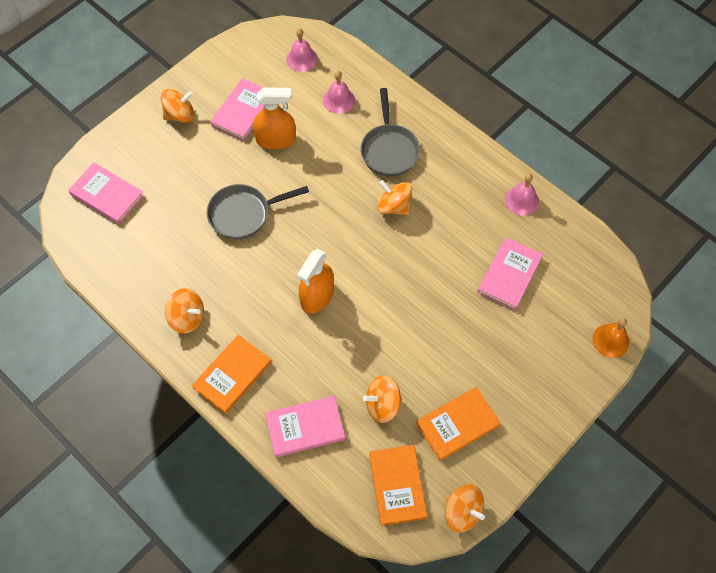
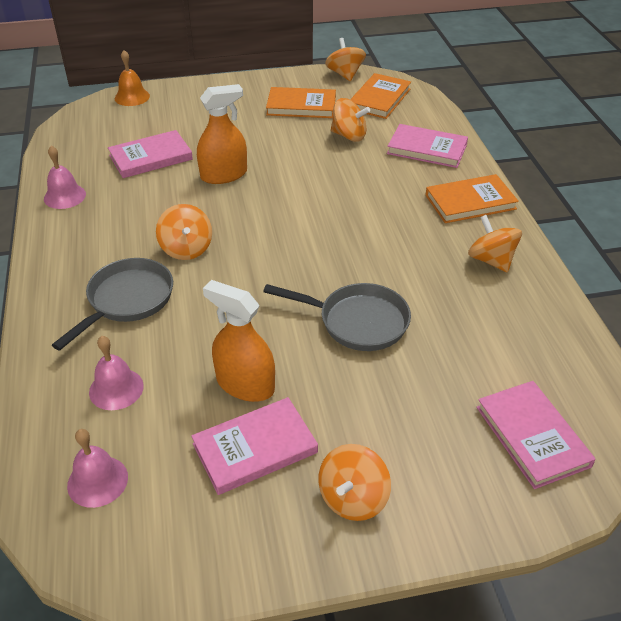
camera: 145 degrees left, 20 degrees down
orange spinning top [161,89,194,123] -> orange spinning top turned 75 degrees counterclockwise [318,444,391,521]
orange spray bottle [298,249,334,314] -> orange spray bottle moved to [197,84,247,184]

